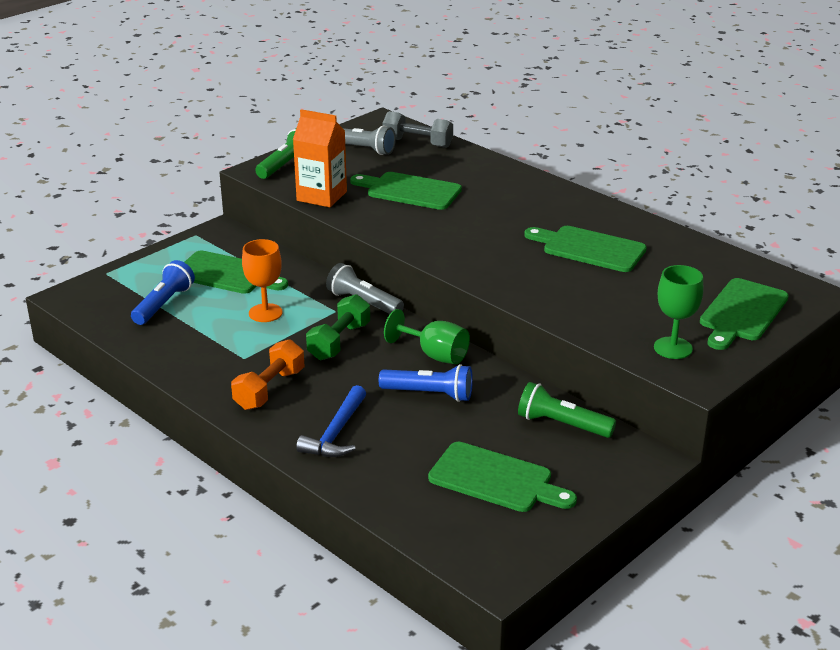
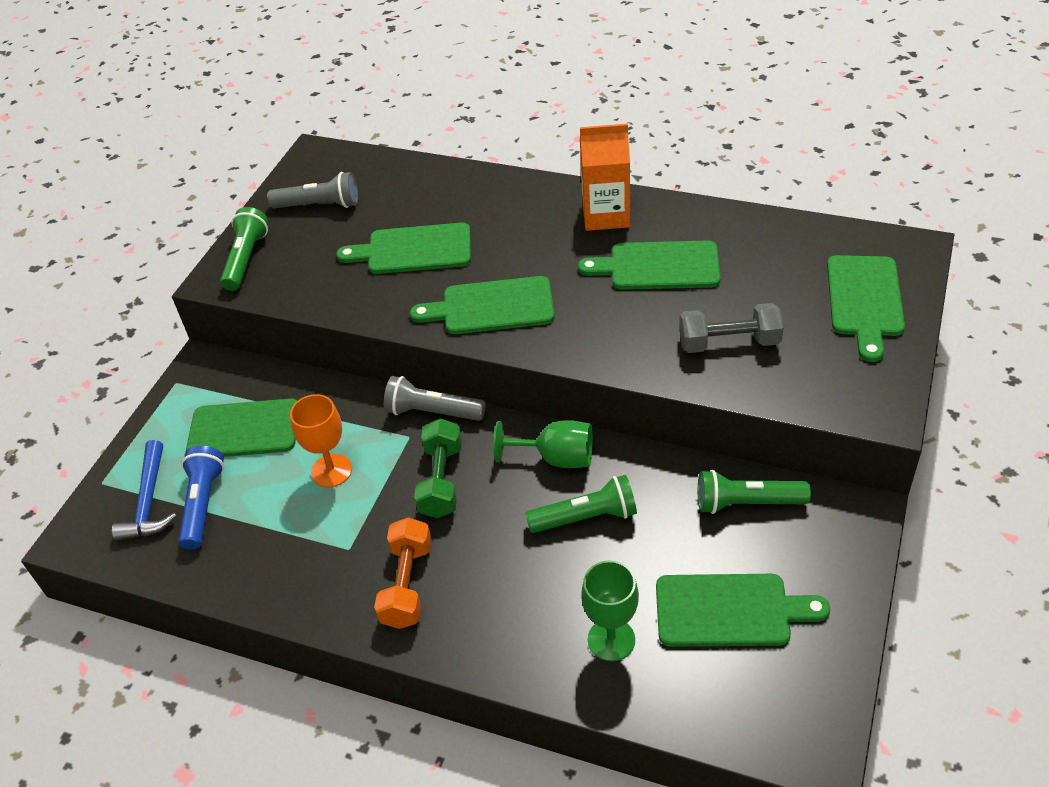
camera: 20 degrees left, 15 degrees up
orange carton [293,109,347,207] -> orange carton moved to [580,123,630,231]
blue hammer [296,385,366,457] -> blue hammer moved to [112,440,176,541]
blue flashlight [379,364,473,402] -> green flashlight [525,475,637,533]
grey dumbbell [383,111,453,148] -> grey dumbbell moved to [679,303,784,353]
green goblet [654,265,703,359] -> green goblet moved to [581,560,639,661]
none -> green cutting board [410,276,555,334]

